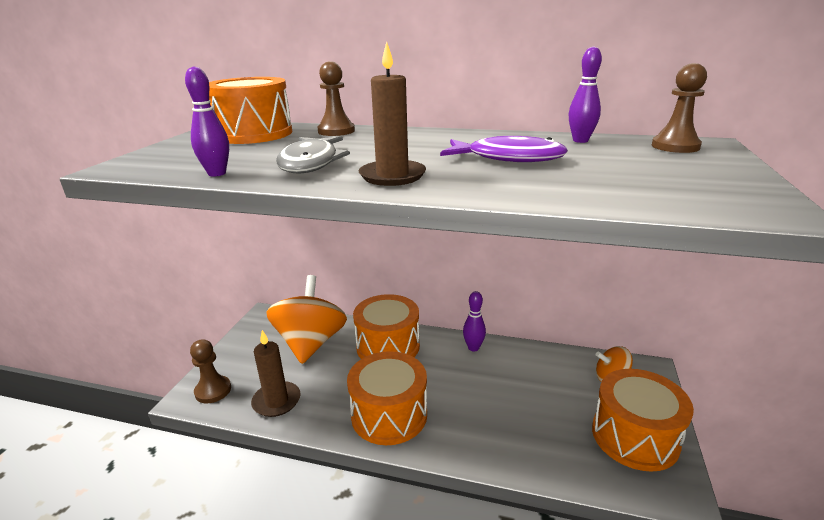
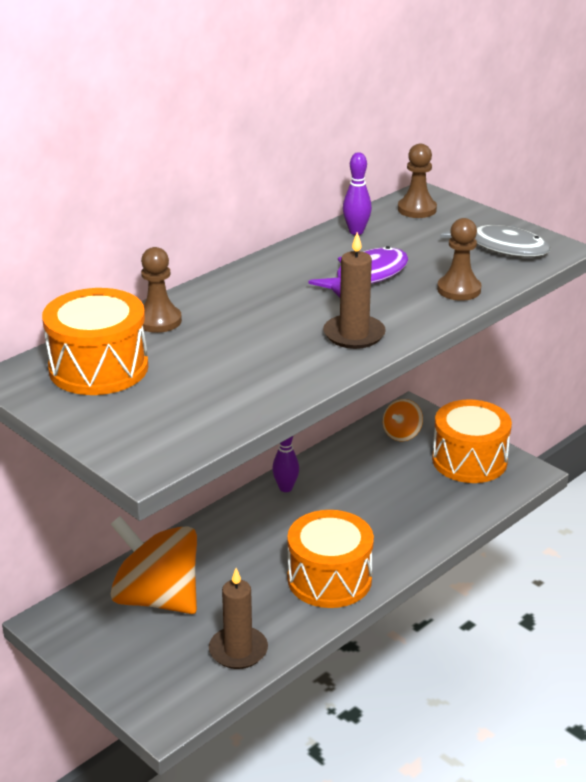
camera: 60 degrees left, 5 degrees up
purple bowling pin [185,66,229,177] -> none
brown pawn [190,339,231,404] -> brown pawn moved to [437,218,481,301]
grey fish [276,136,350,174] -> grey fish moved to [440,218,551,257]
orange drum [353,294,420,359] -> none

